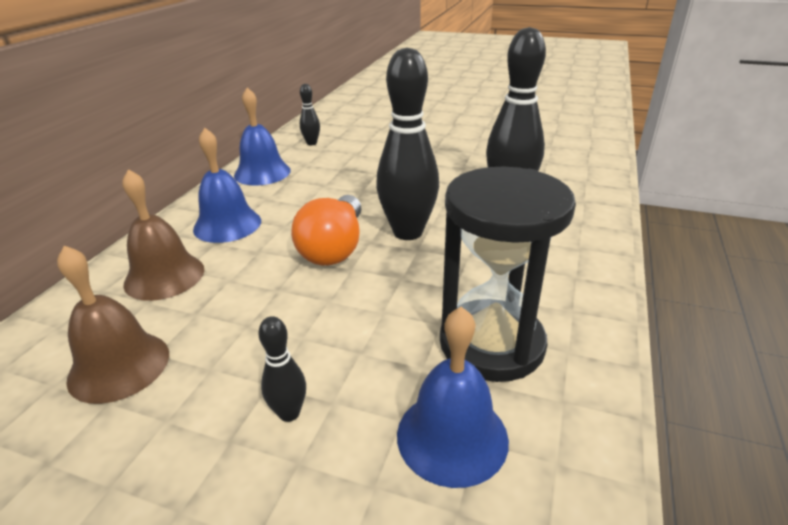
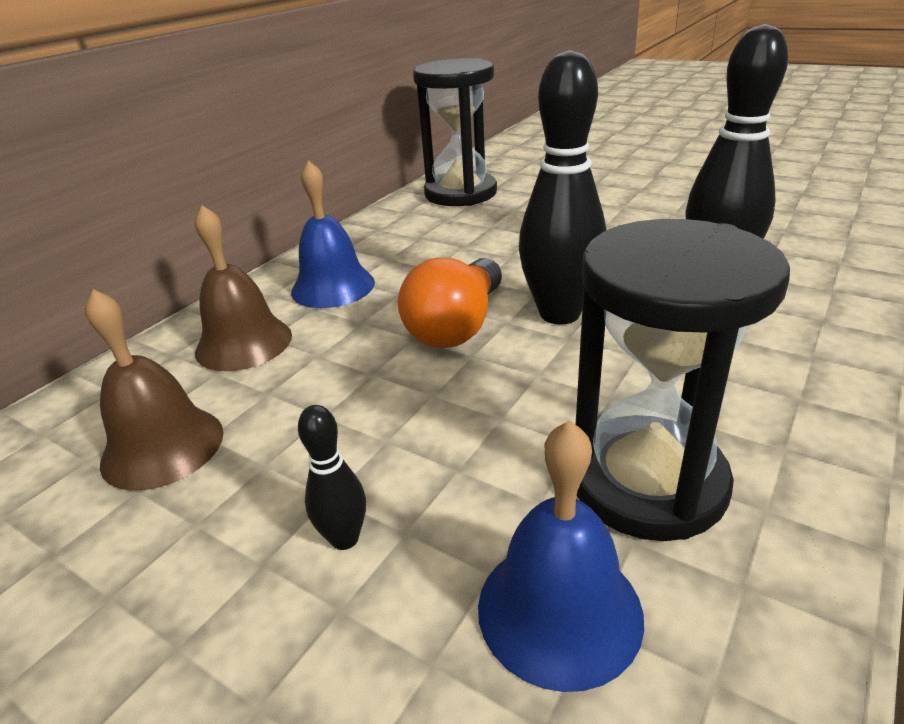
camera: 15 degrees right, 0 degrees up
blue bell [234,88,291,186] -> none
black bowling pin [300,84,320,145] -> black hourglass [413,58,497,206]

